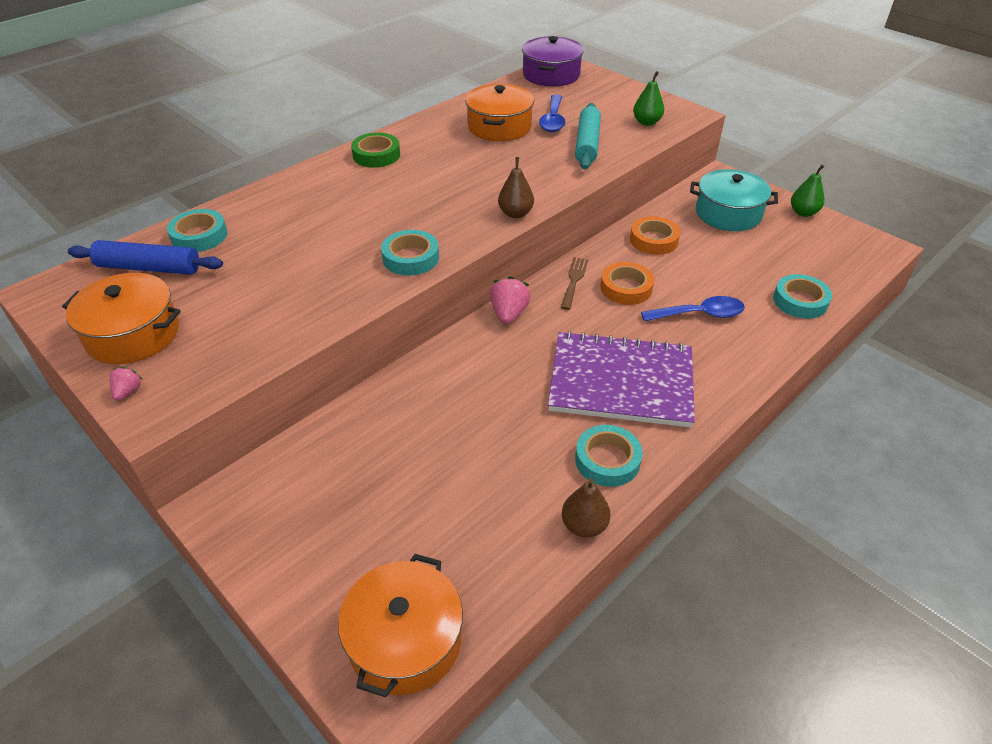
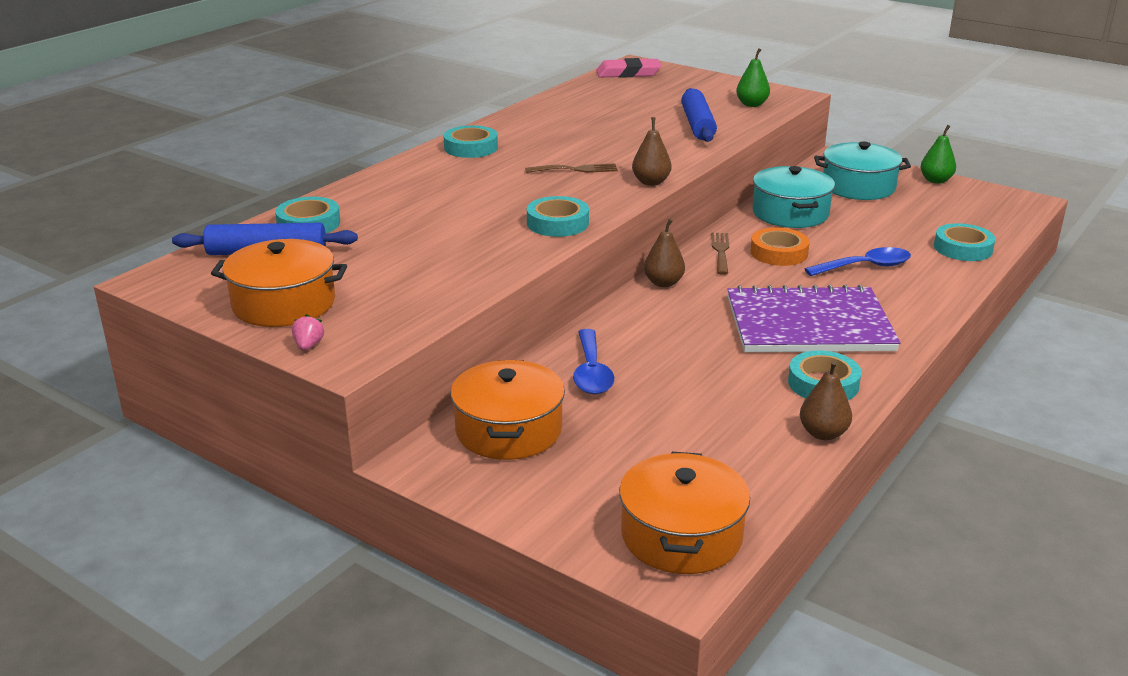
camera: 10 degrees left, 15 degrees down
green tape [351,133,400,168] -> turquoise tape [444,125,498,158]
orange pot [465,84,534,141] -> orange pot moved to [451,360,565,460]
pink strawberry [490,276,531,324] -> brown pear [644,219,685,287]
purple pot [522,36,584,87] -> pink eraser [596,58,661,78]
blue spoon [539,94,565,132] -> blue spoon moved to [573,329,614,394]
turquoise rolling pin [575,103,601,170] -> blue rolling pin [681,88,717,142]
orange tape [630,216,680,255] -> turquoise pot [753,166,835,228]
none -> brown fork [525,164,618,173]

